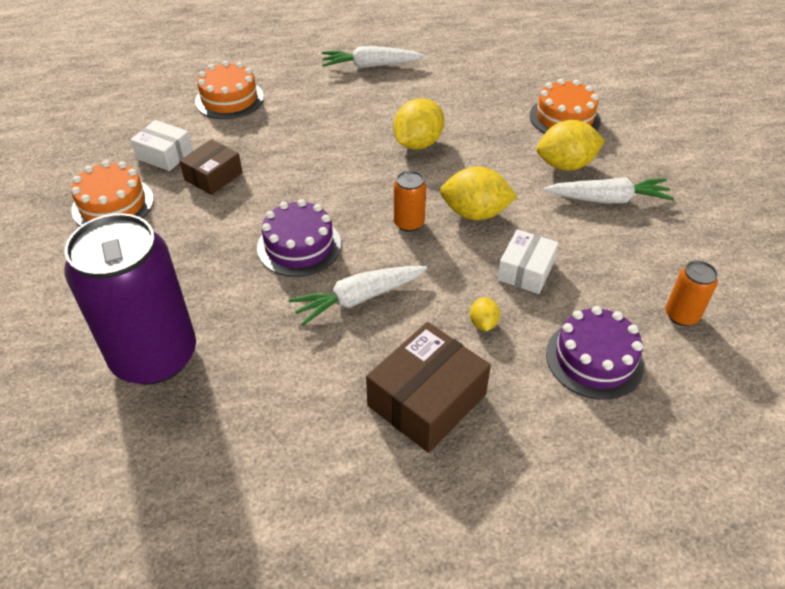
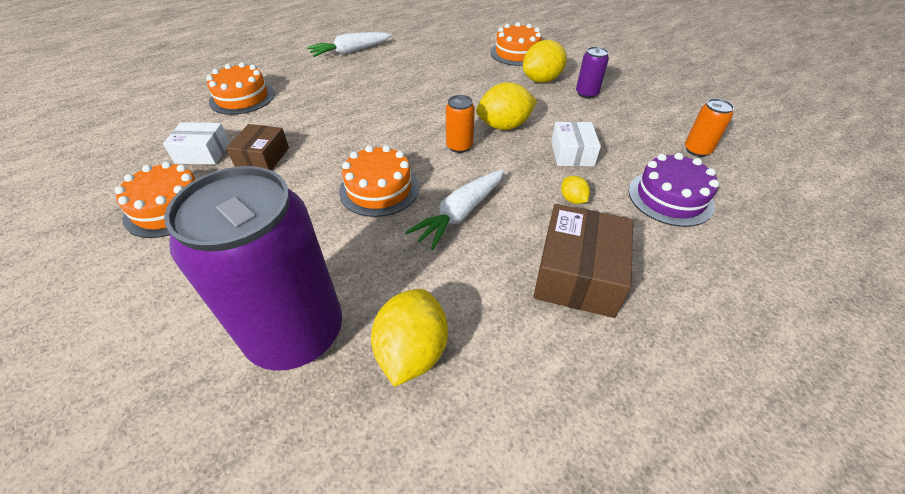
camera: 25 degrees left, 0 degrees up
purple cake [257,199,341,277] -> orange cake [339,145,419,217]
yellow lemon [393,98,444,150] -> yellow lemon moved to [371,289,448,387]
white carrot [544,178,674,203] -> purple can [576,46,609,99]

